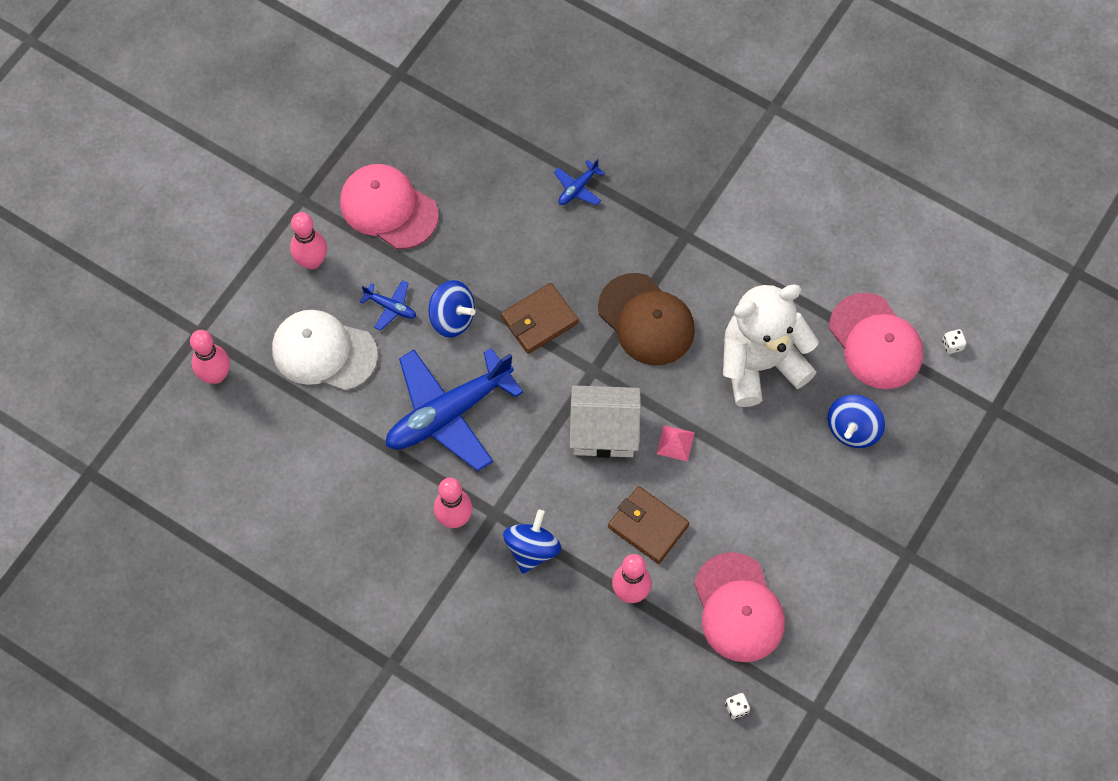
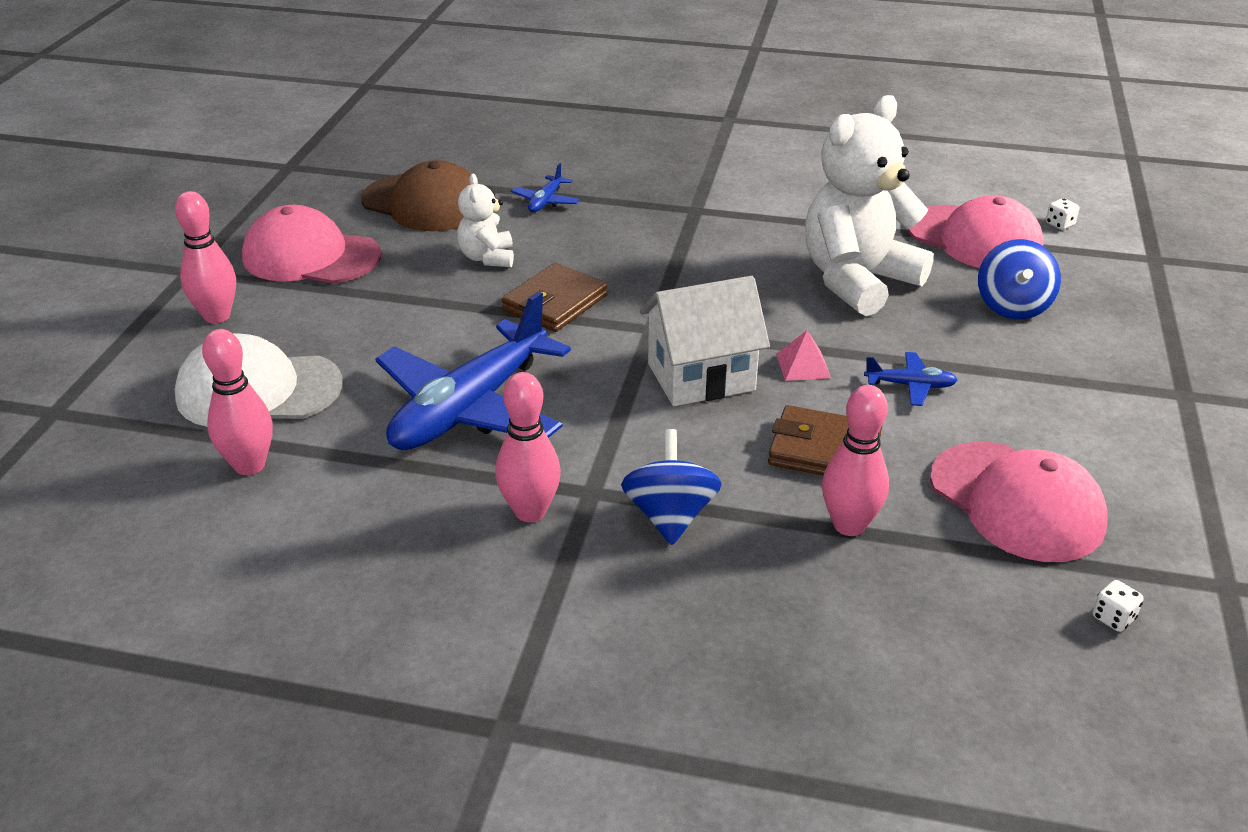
camera: 20 degrees left, 30 degrees down
pink bowling pin [190,330,230,384] -> pink bowling pin moved to [202,329,273,475]
blue plane [360,280,416,331] -> blue plane moved to [864,352,958,406]
blue spinning top [428,280,475,337] -> none
brown cap [598,273,695,365] -> brown cap moved to [361,160,479,231]
none -> white teddy bear [457,174,514,267]

